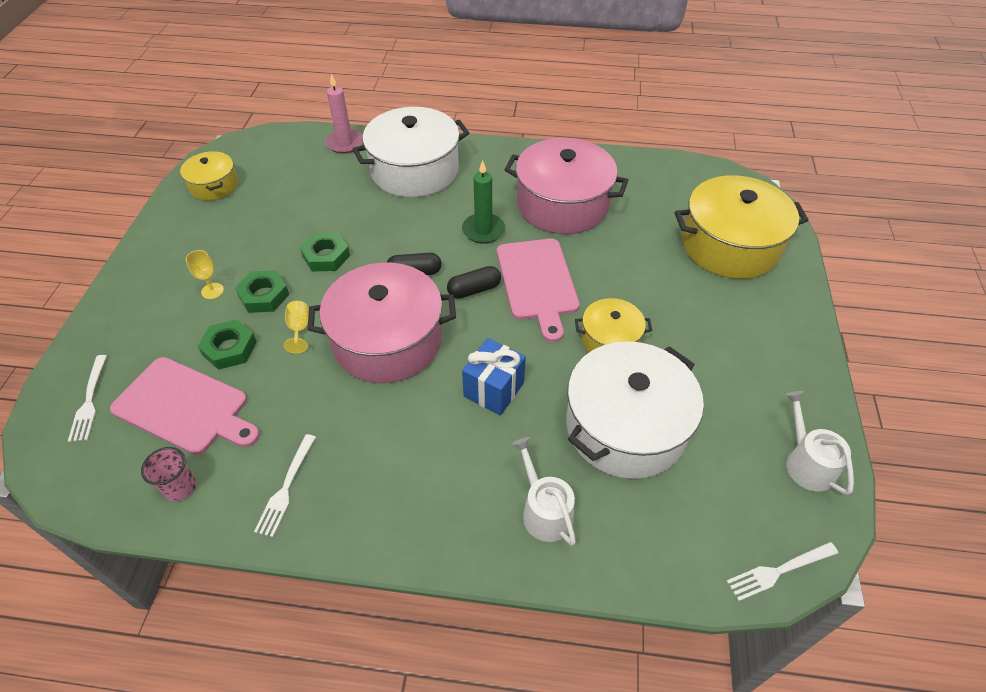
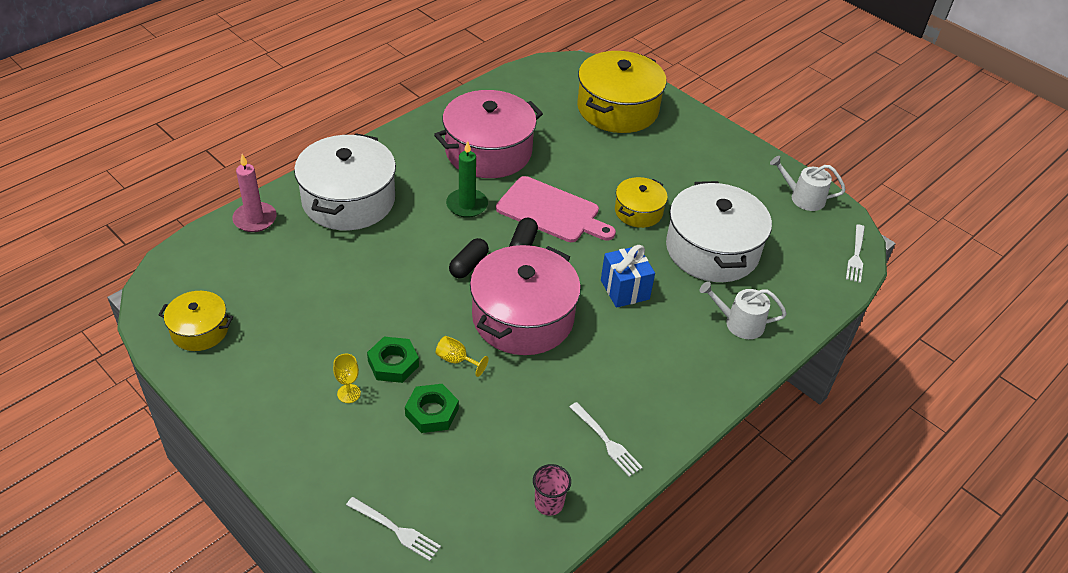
camera: 55 degrees left, 5 degrees down
pink cutting board [110,357,260,455] -> none
green nut [300,232,350,271] -> none

